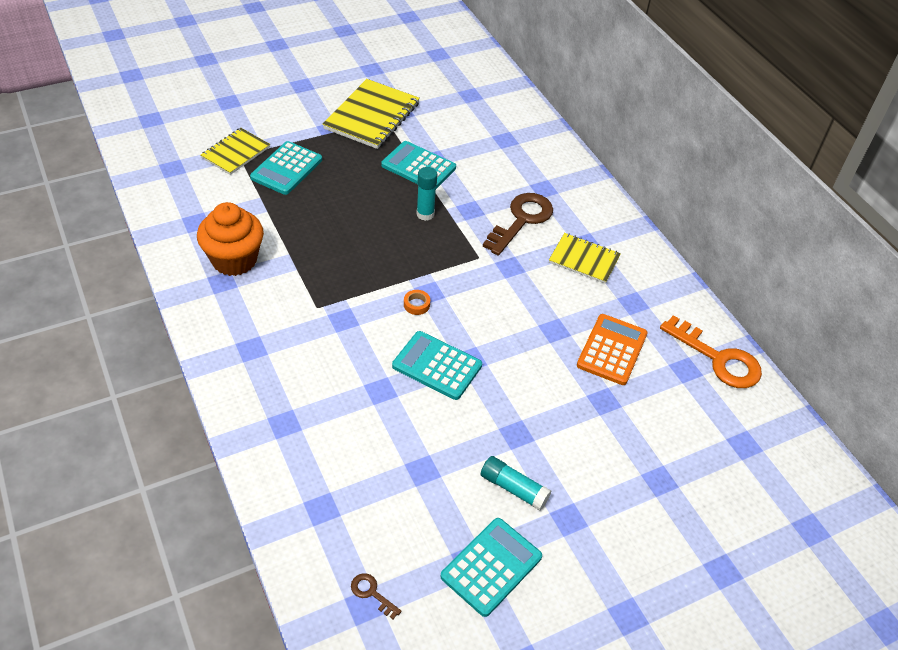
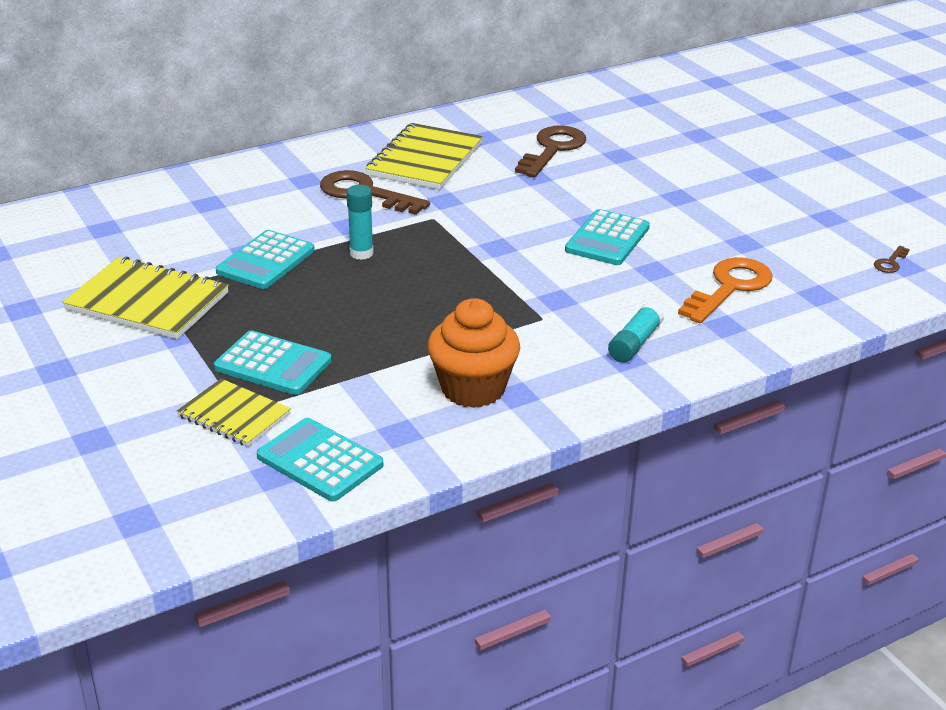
camera: 90 degrees left, 15 degrees down
orange tape [404,290,430,315] -> none
turquoise calculator [440,518,542,617] -> turquoise calculator moved to [257,418,383,502]
turquoise glue stick [481,456,552,511] -> turquoise glue stick moved to [608,302,665,362]
yellow notebook [549,233,621,284] -> yellow notebook [365,123,483,190], size x1.61
orange calculator [577,314,648,385] -> brown key [515,125,586,177]
orange key [660,315,762,388] -> orange key moved to [678,257,773,323]

